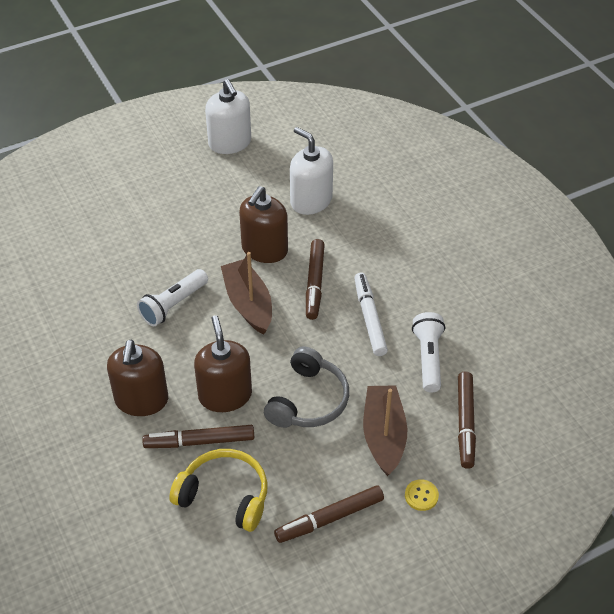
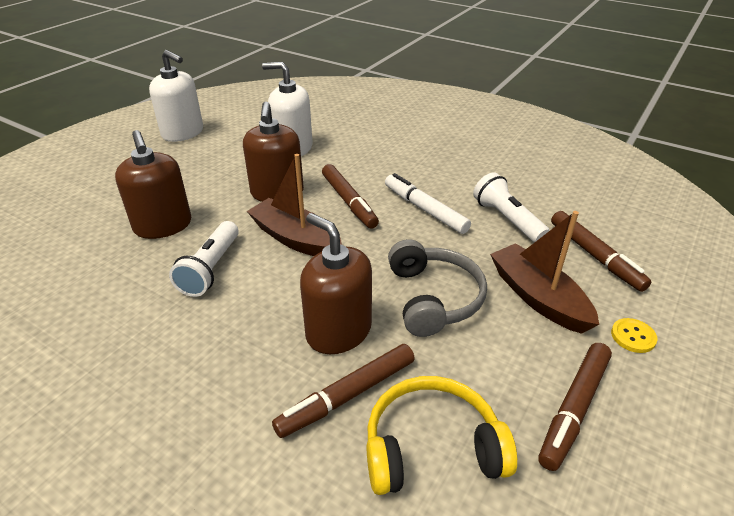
camera: 30 degrees left, 10 degrees down
brown soap dispenser [107,340,168,416] -> brown soap dispenser moved to [115,130,191,239]

